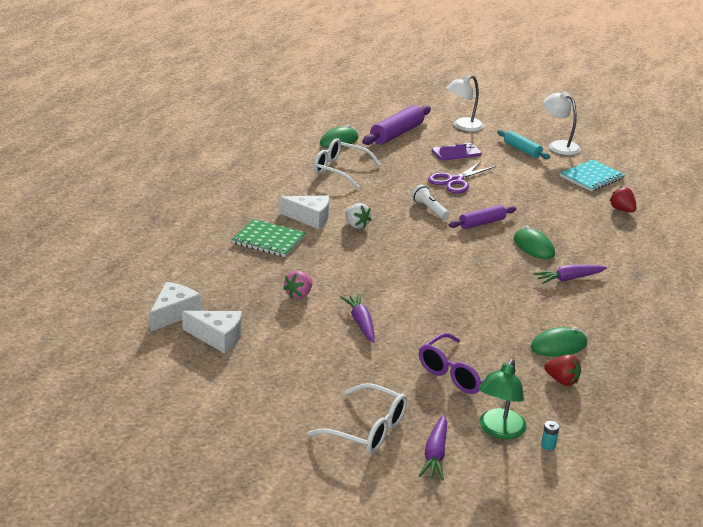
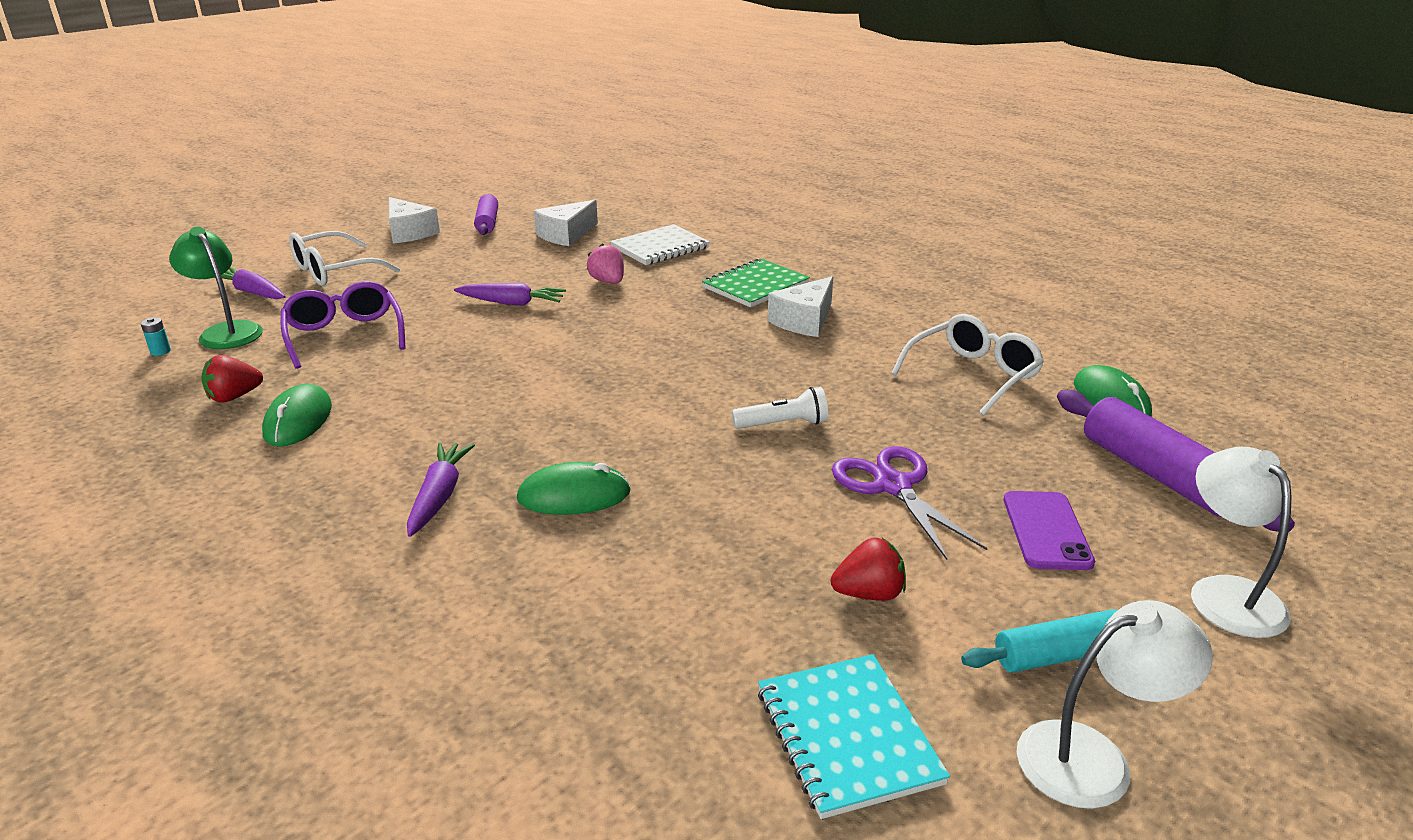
camera: 115 degrees right, 0 degrees up
white cheese [149,282,201,332] -> white cheese moved to [389,197,440,244]
white strawberry [345,203,372,229] -> none
purple rolling pin [449,205,516,229] -> purple rolling pin moved to [474,194,498,235]
red strawberry [609,186,637,212] -> red strawberry moved to [831,538,906,601]
none -> white notebook [610,224,710,265]

